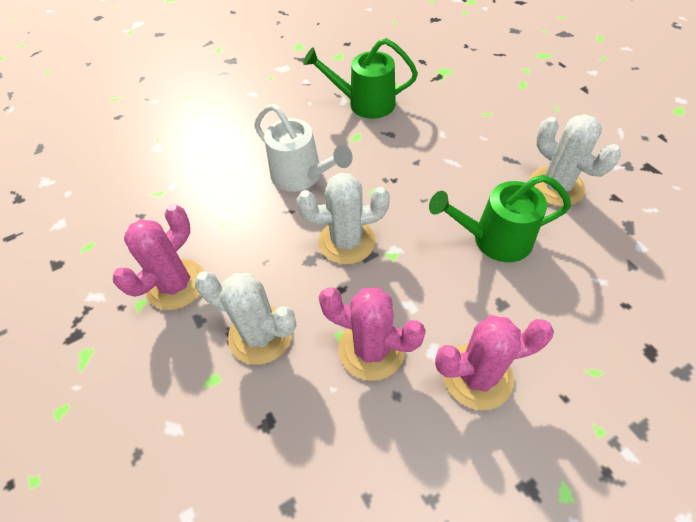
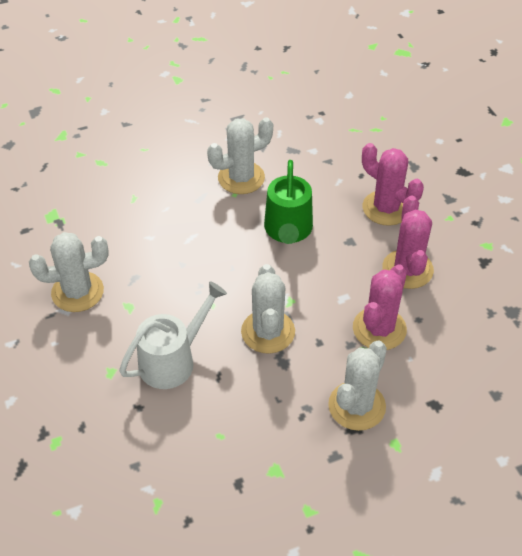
camera: 85 degrees left, 5 degrees down
pink cactus [113,204,204,310] -> pink cactus moved to [362,143,424,226]
green watering can [303,38,418,119] -> white cactus [29,232,109,312]

